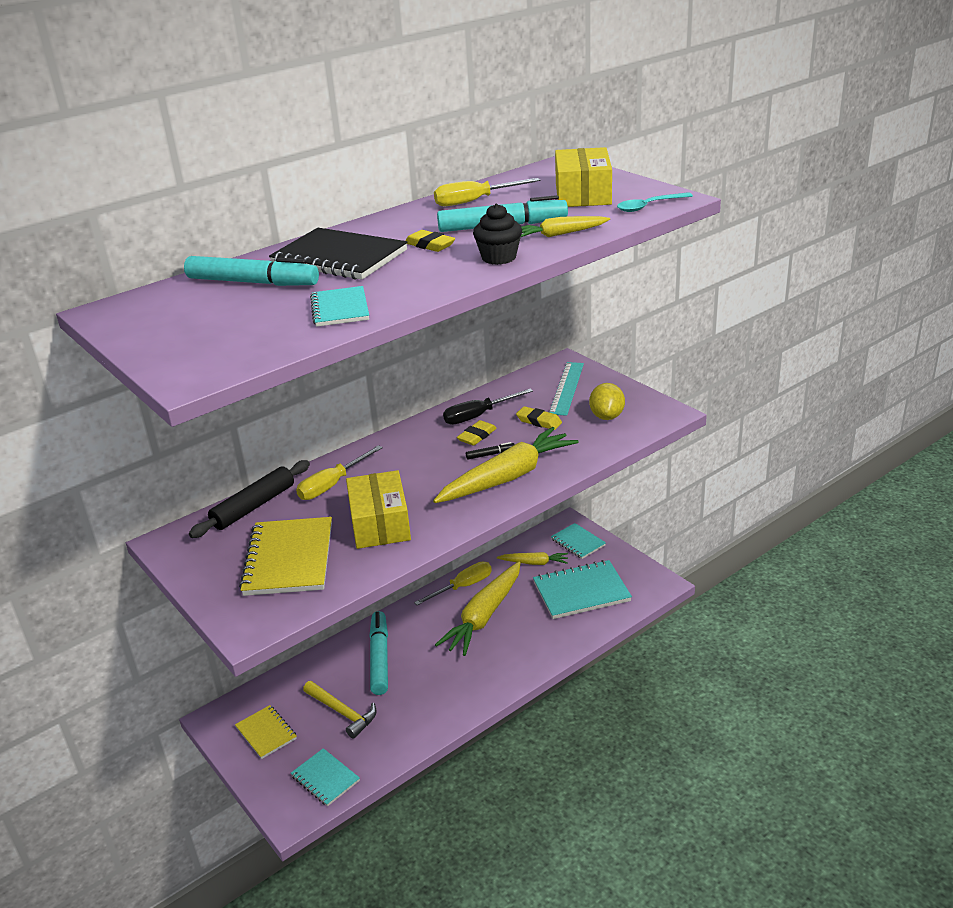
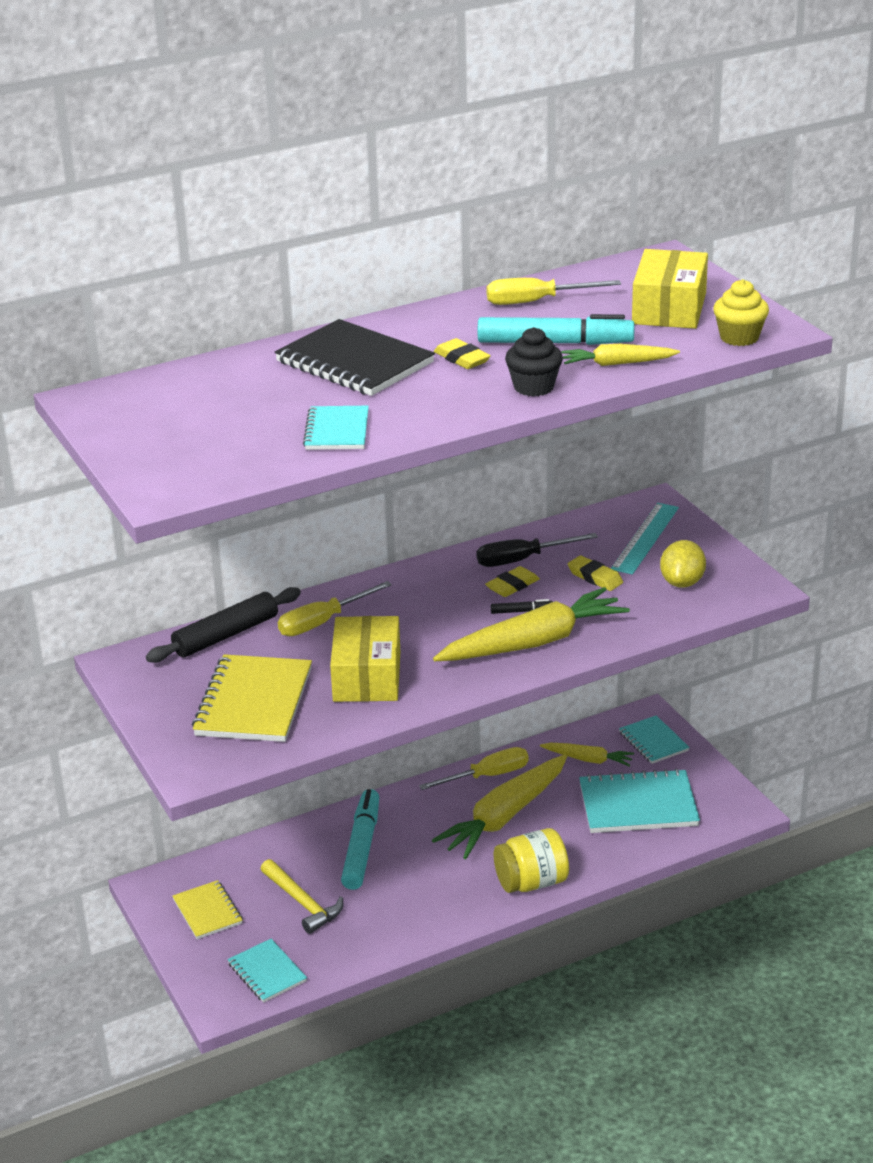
camera: 10 degrees right, 0 degrees up
turquoise marker [184,256,319,286] -> none
turquoise spoon [617,192,693,212] -> yellow cupcake [713,279,769,346]
none -> yellow jar [494,828,569,893]

